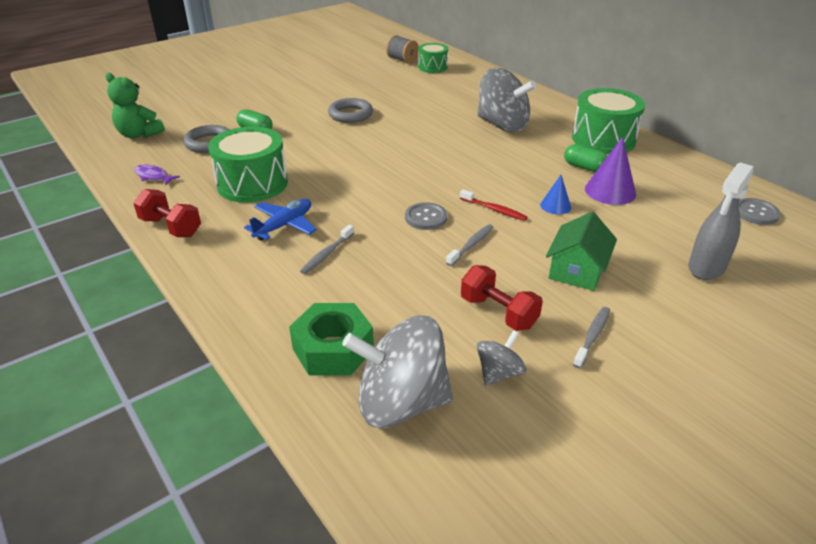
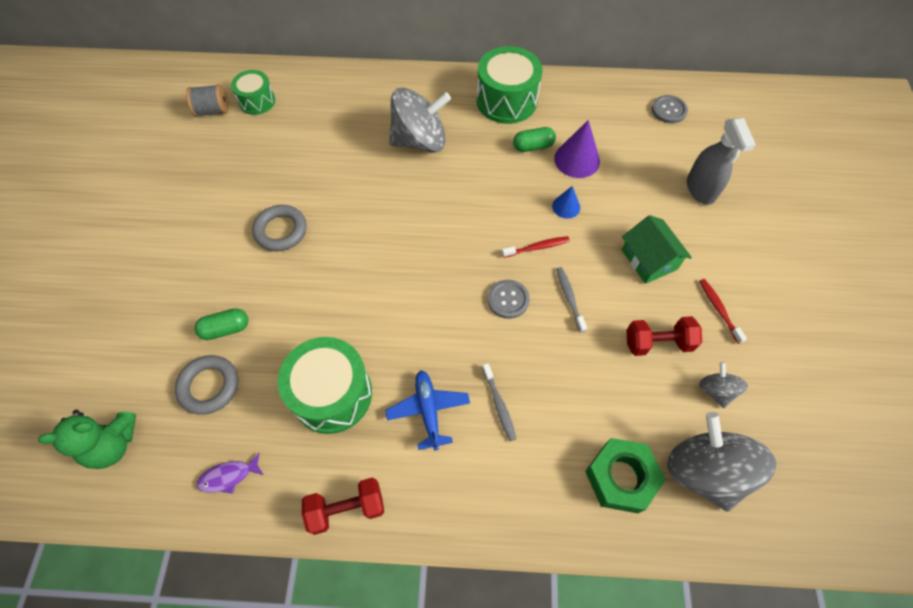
camera: 50 degrees left, 25 degrees up
grey spinning top [342,316,453,428] -> grey spinning top turned 120 degrees clockwise [667,412,777,512]
grey toothbrush [573,307,610,368] -> red toothbrush [699,279,747,344]

